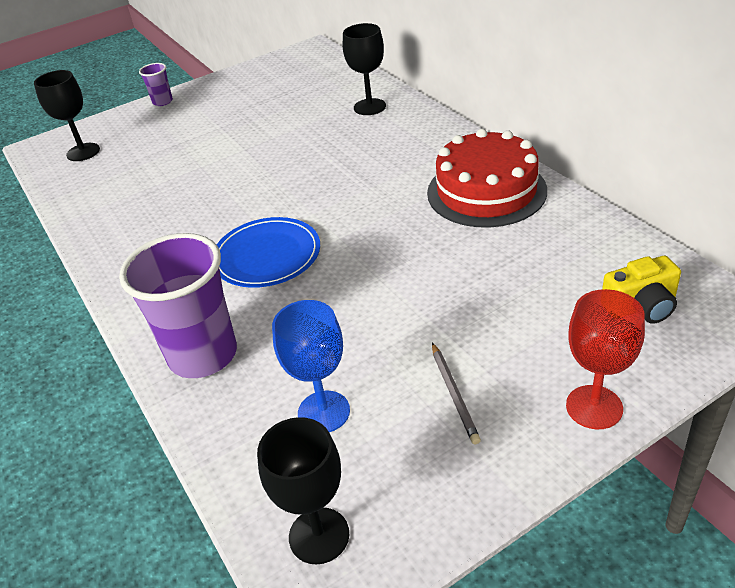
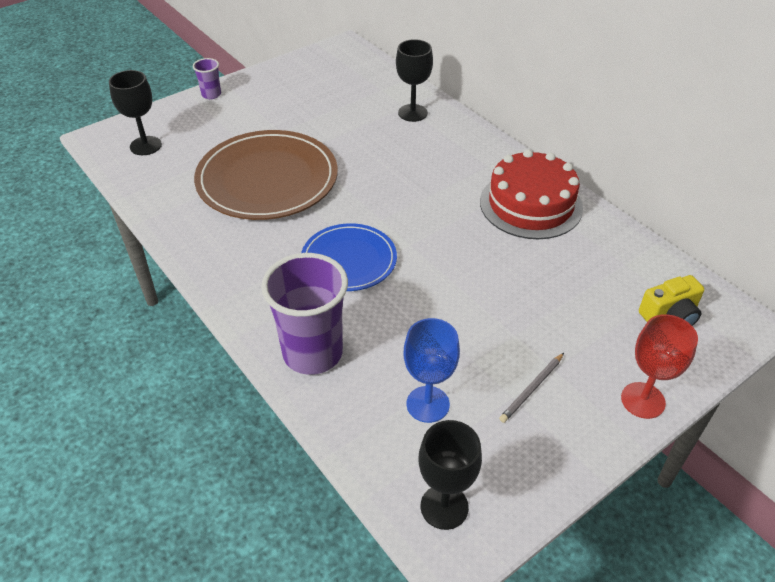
camera: 10 degrees left, 5 degrees up
grey pencil [432,343,481,445] -> grey pencil turned 60 degrees clockwise [499,353,564,423]
none -> brown plate [194,130,338,220]

